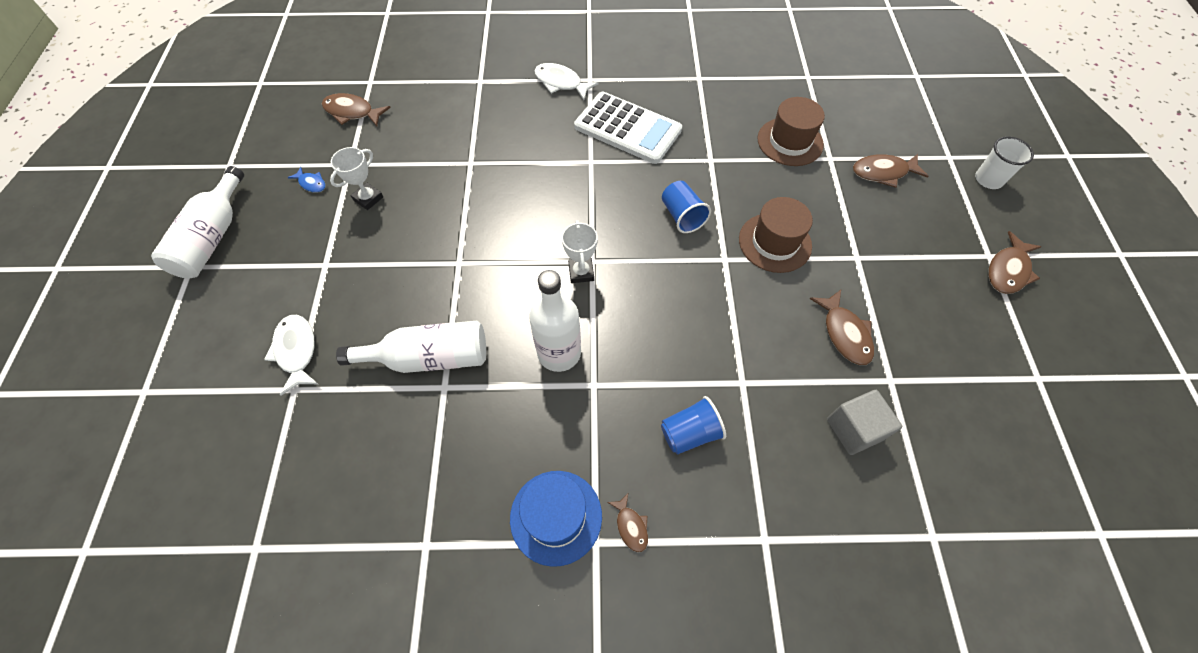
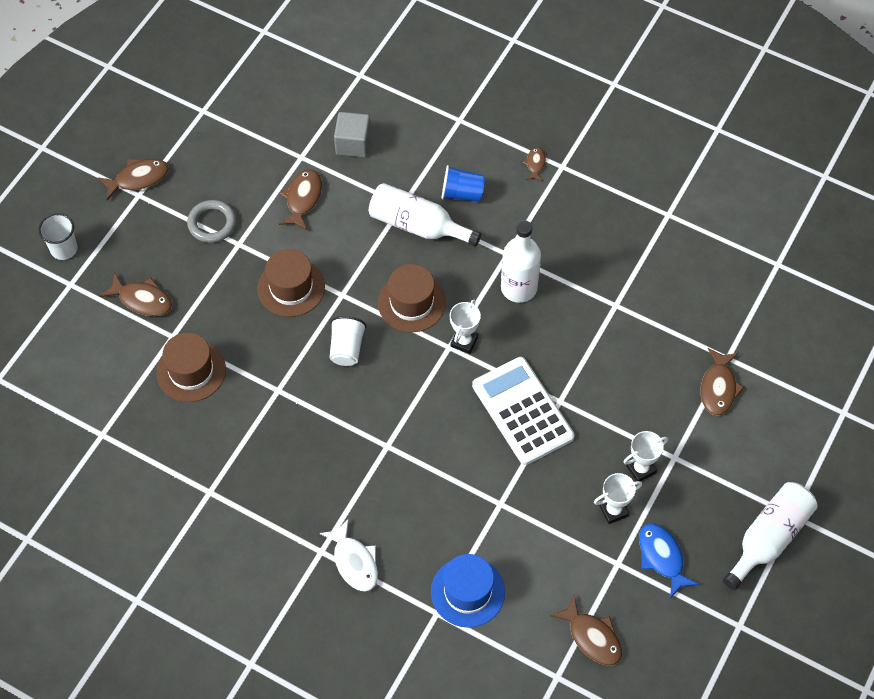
camera: 150 degrees left, 0 degrees up
white fish [264,315,318,396] -> brown fish [701,348,744,415]
blue fish [288,167,326,193] -> blue fish [639,523,699,598], size x1.74
white bottle [336,321,486,373] -> white bottle moved to [369,183,481,246]
blue hat [510,471,602,567] -> blue hat moved to [431,554,505,628]
white calculator [574,92,682,164] -> white calculator moved to [472,357,575,465]
blue cup [662,181,711,233] -> white cup [330,316,367,366]
none -> grey ring [187,200,236,243]
none -> brown hat [378,264,446,333]
none -> white trophy [623,431,668,481]

